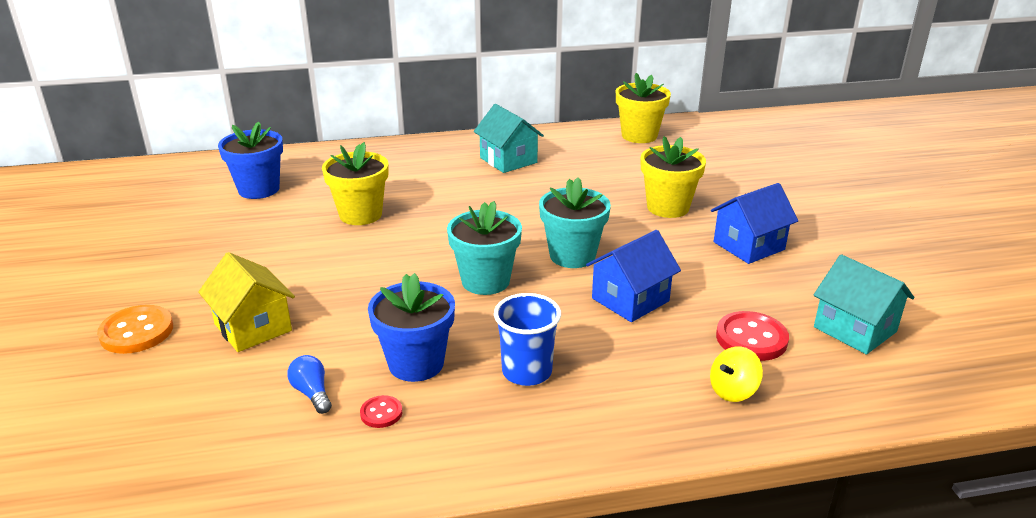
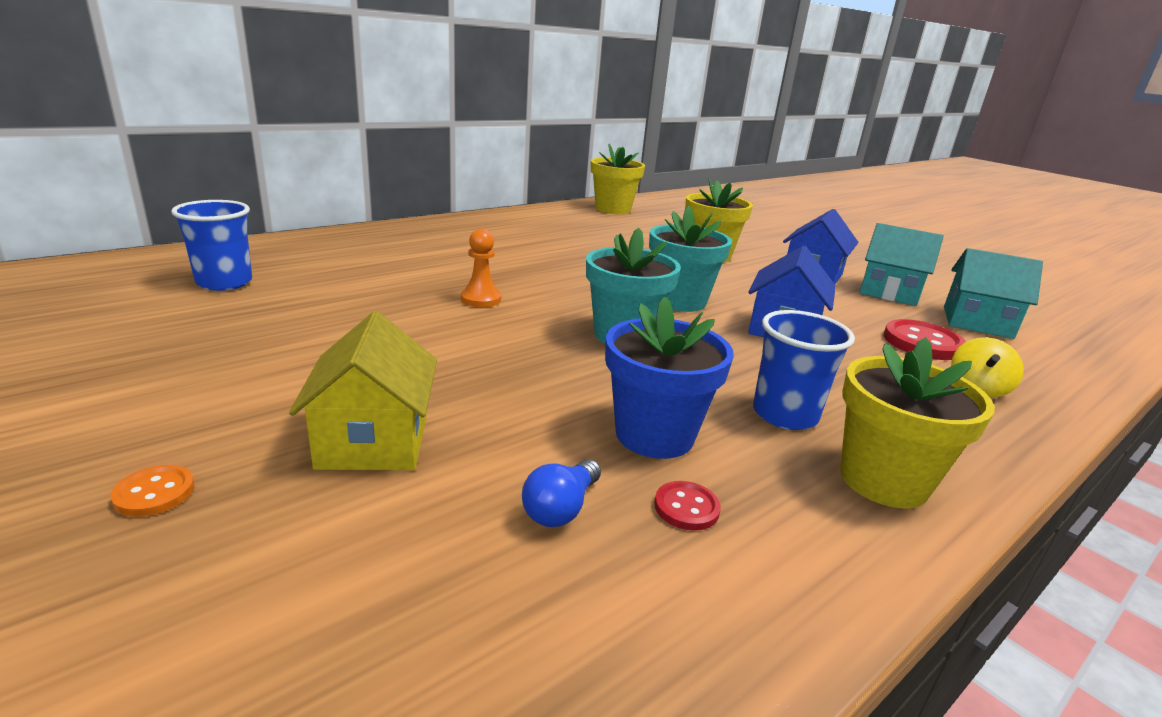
camera: 30 degrees left, 5 degrees down
orange button [97,305,173,354] -> orange button [110,465,195,517], size x0.53
yellow house [198,252,295,352] -> yellow house turned 60 degrees clockwise [289,311,437,470]
blue flower pot [218,122,283,199] -> blue cup [171,200,252,291]
blue light bulb [287,355,332,414] -> blue light bulb turned 90 degrees counterclockwise [522,459,601,527]
yellow flower pot [322,142,389,225] -> yellow flower pot moved to [840,337,995,508]
turquoise house [474,104,544,173] -> turquoise house moved to [860,223,944,306]
none -> orange pawn [461,229,501,307]

